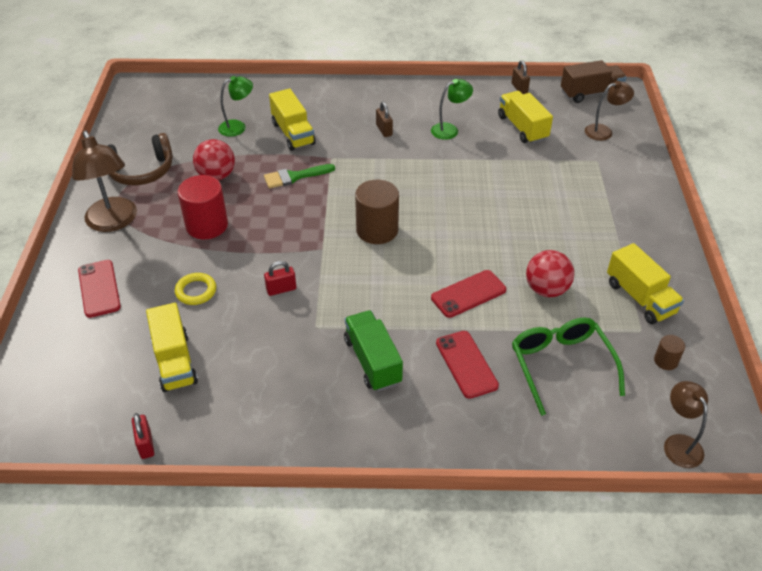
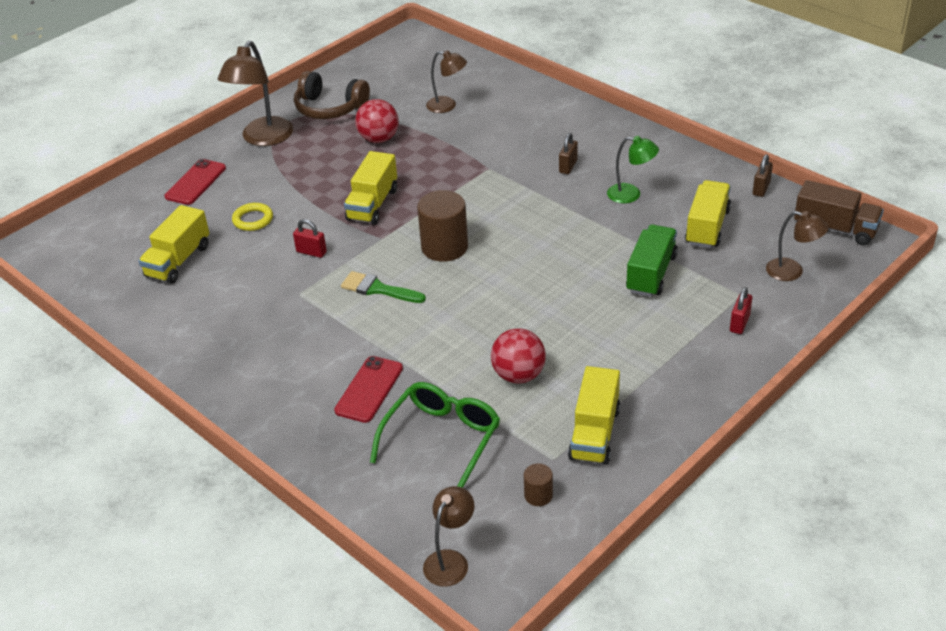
camera: 45 degrees right, 5 degrees down
red padlock [132,413,154,459] -> red padlock moved to [730,287,752,334]
red cylinder [178,175,228,239] -> none
green lamp [218,76,253,137] -> brown lamp [426,50,467,113]
green brush [264,164,335,188] -> green brush moved to [341,271,426,303]
yellow truck [269,88,316,151] -> yellow truck moved to [344,151,397,225]
green truck [344,310,403,392] -> green truck moved to [626,224,678,297]
red phone [431,270,506,318] -> none

